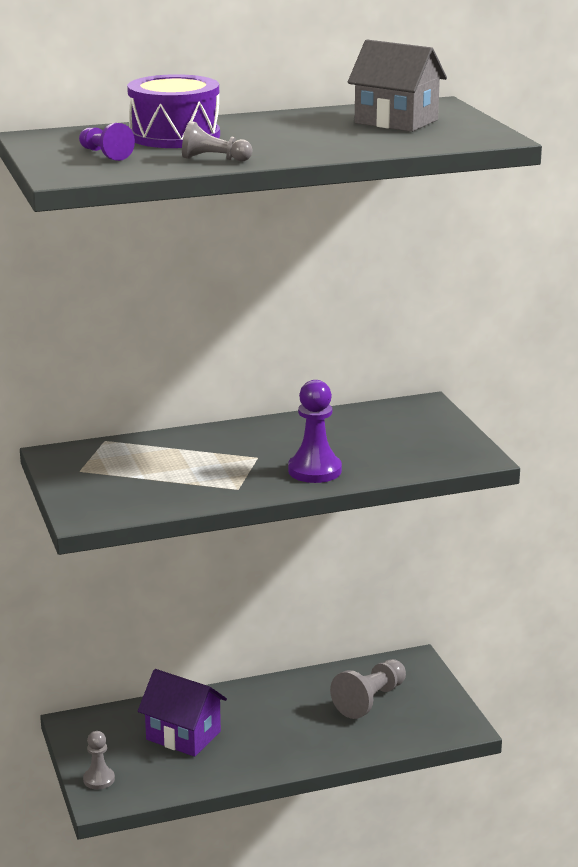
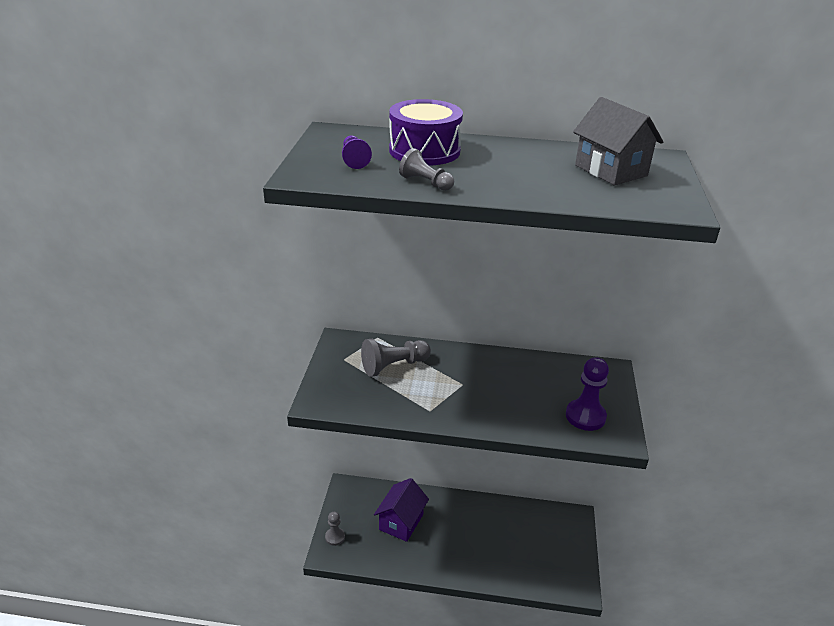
camera: 25 degrees right, 10 degrees up
purple house [138,669,227,757] -> purple house turned 60 degrees clockwise [374,478,429,542]
purple pawn [288,380,342,483] -> purple pawn moved to [566,357,609,431]
grey pawn [330,659,406,719] -> grey pawn moved to [361,339,431,377]

